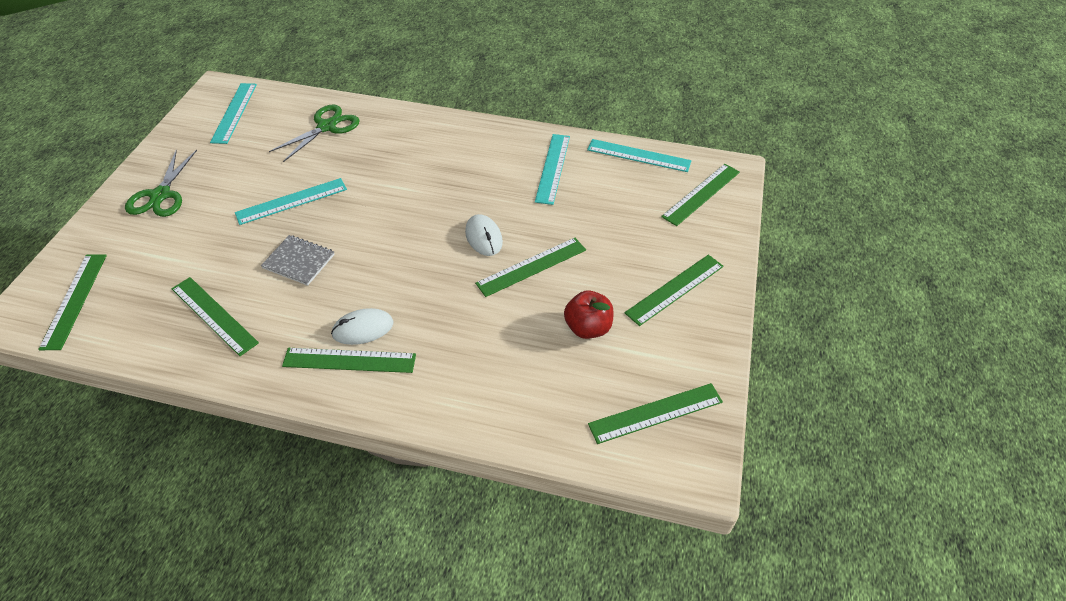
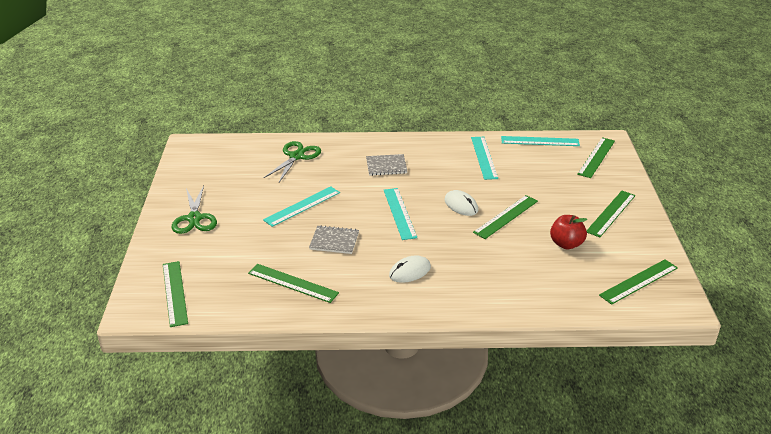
camera: 15 degrees left, 15 degrees down
turquoise ruler [210,83,257,144] -> turquoise ruler moved to [384,188,417,240]
green ruler [282,348,416,373] -> none
none -> grey notebook [366,154,407,176]

